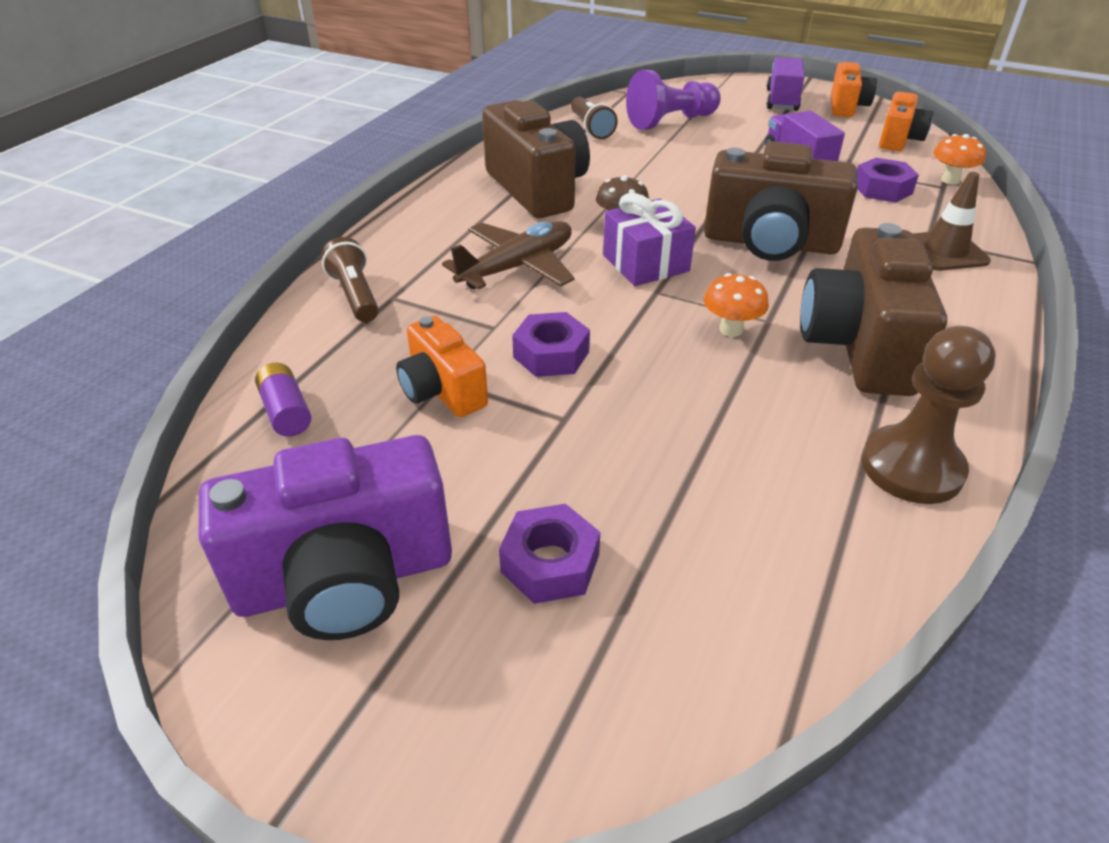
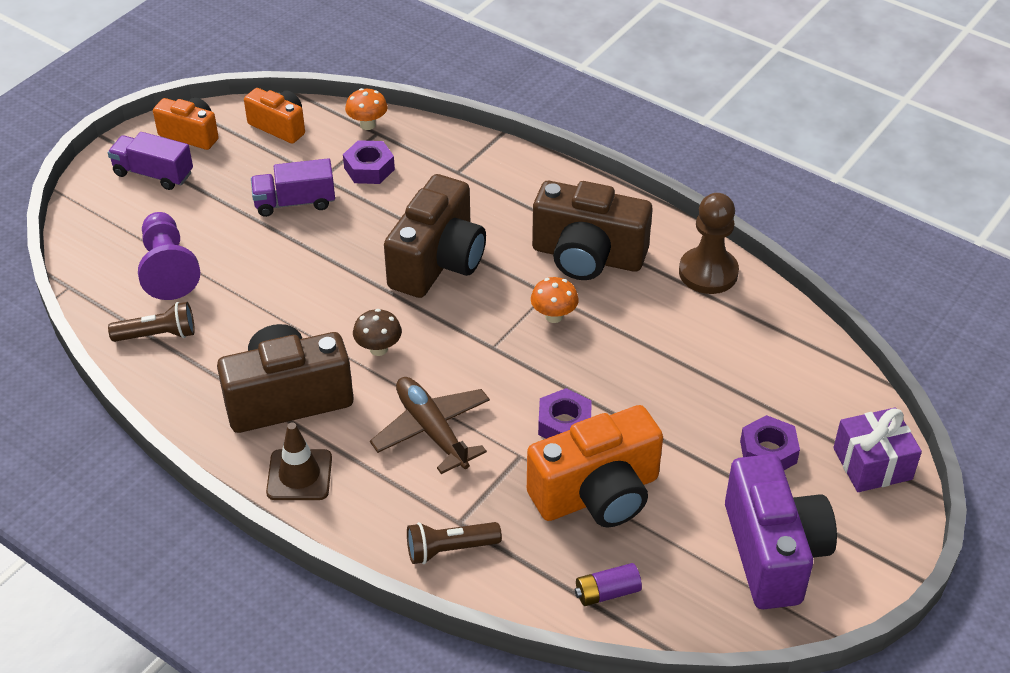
camera: 80 degrees left, 5 degrees up
orange camera [396,316,488,417] -> orange camera [527,405,663,527], size x1.73
purple gift [603,193,696,286] -> purple gift moved to [833,407,922,492]
brown traffic cone [913,172,991,271] -> brown traffic cone moved to [266,422,332,500]

